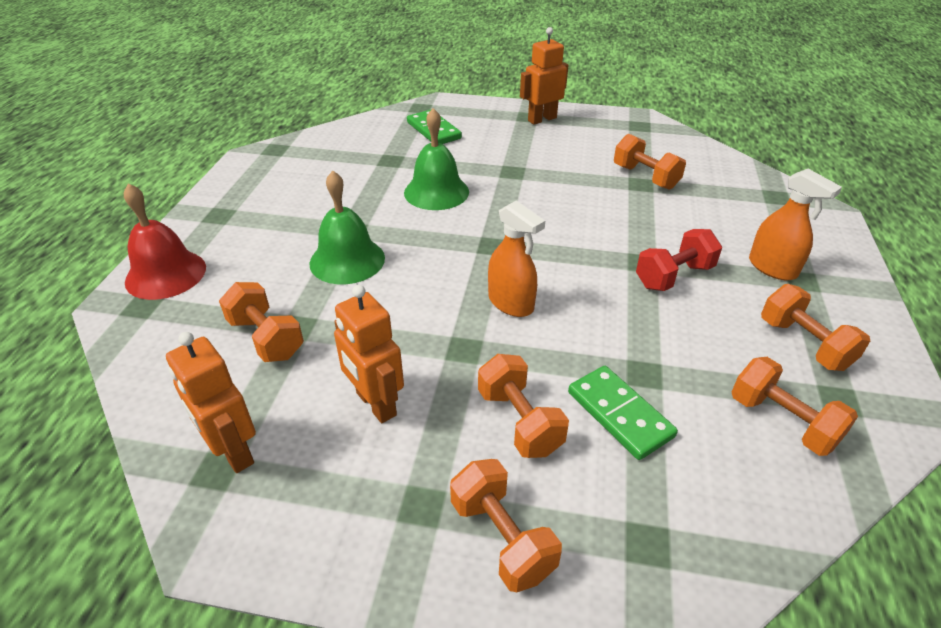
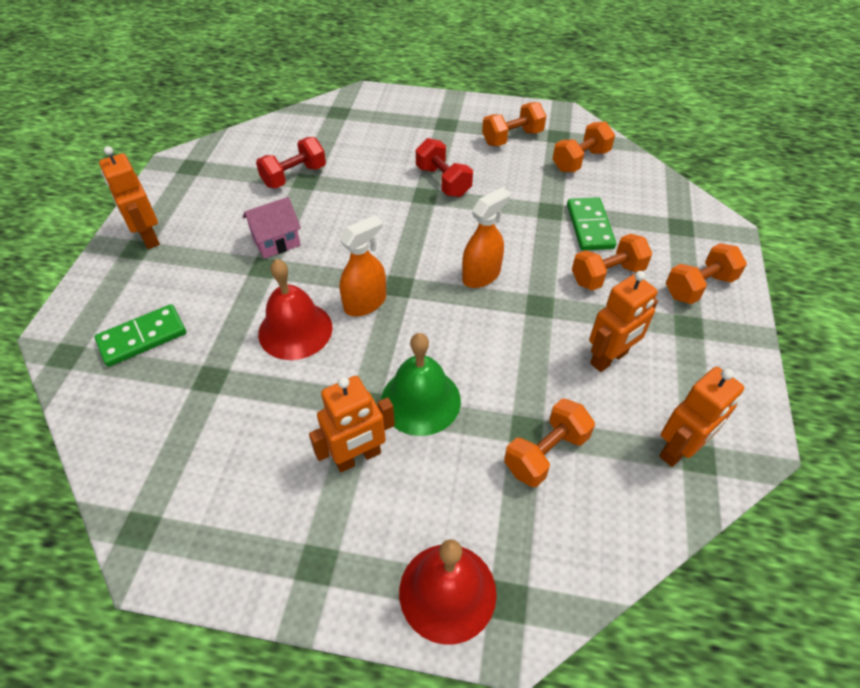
camera: 90 degrees left, 10 degrees up
green bell [404,108,469,210] -> red bell [258,259,333,360]
green domino [568,366,678,460] -> green domino turned 60 degrees counterclockwise [567,197,616,251]
orange dumbbell [614,134,686,190] -> red dumbbell [256,137,326,188]
orange spray bottle [749,169,842,281] -> orange spray bottle moved to [339,215,386,316]
none -> pink house [243,197,301,259]
none -> orange robot [309,376,395,472]

